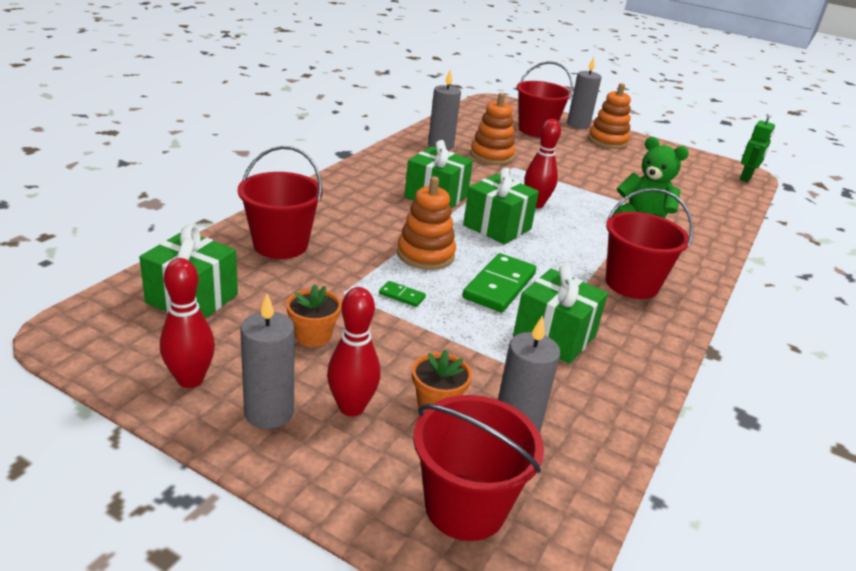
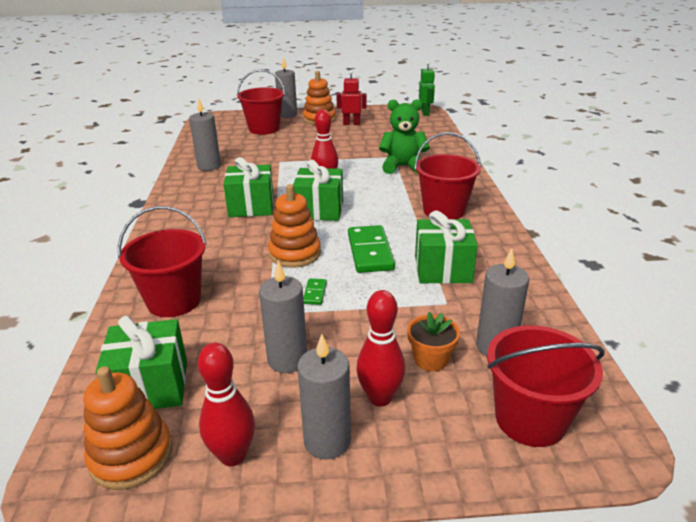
camera: 30 degrees left, 0 degrees up
orange flower pot [286,284,342,347] -> grey candle [259,261,307,373]
green domino [379,281,426,307] -> green domino turned 75 degrees counterclockwise [303,279,327,305]
orange stacking toy [470,93,515,165] -> orange stacking toy moved to [84,366,172,490]
none -> red robot [336,70,367,125]

